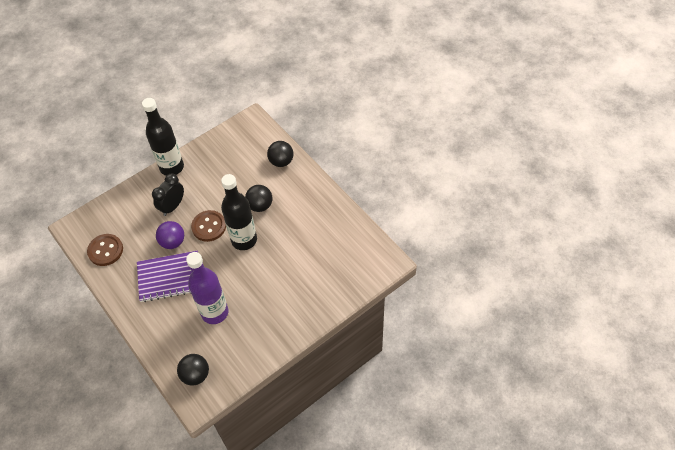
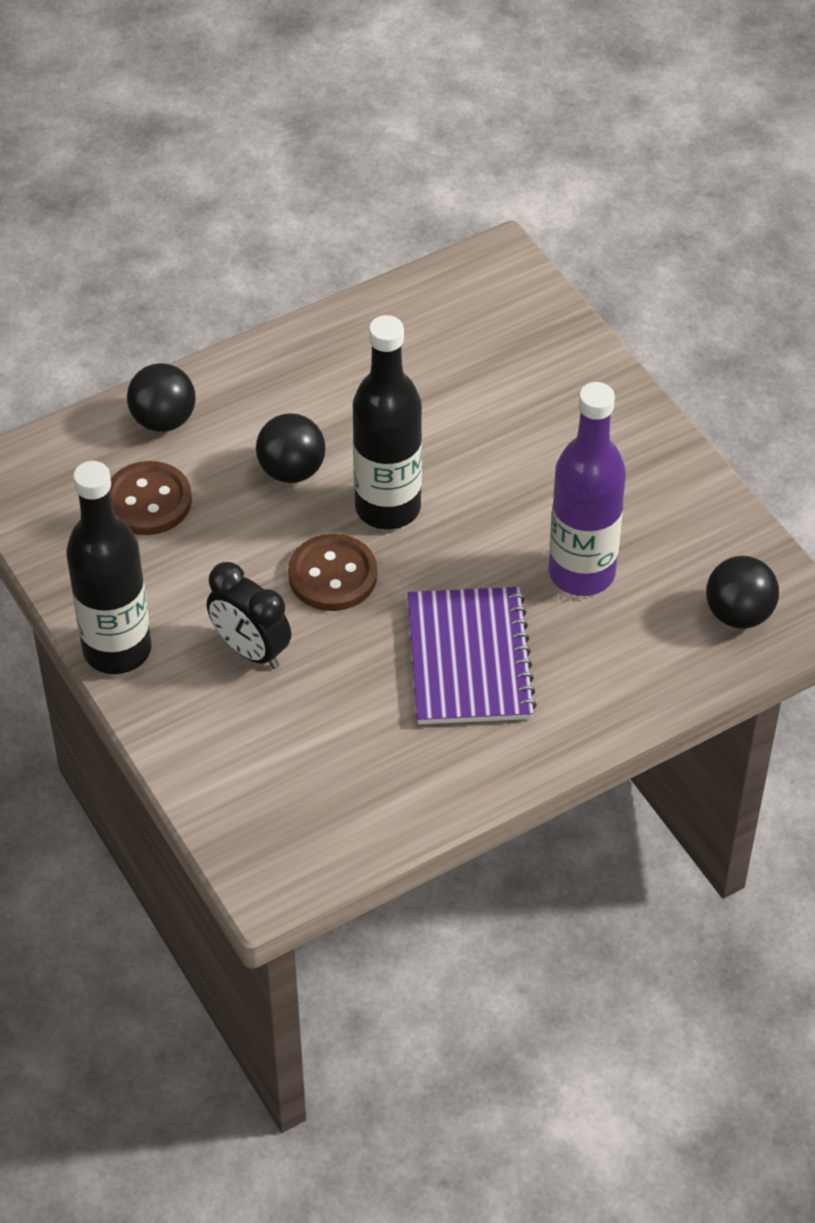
camera: 85 degrees left, 5 degrees down
brown button [87,234,123,266] -> brown button moved to [110,461,192,535]
purple ball [156,221,184,249] -> none

